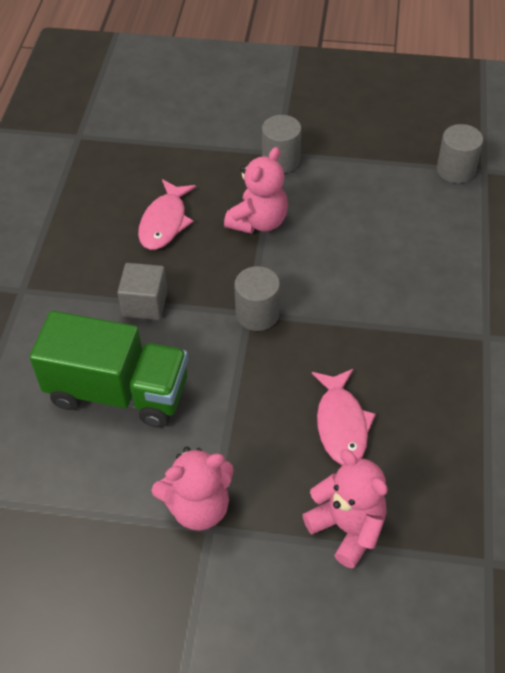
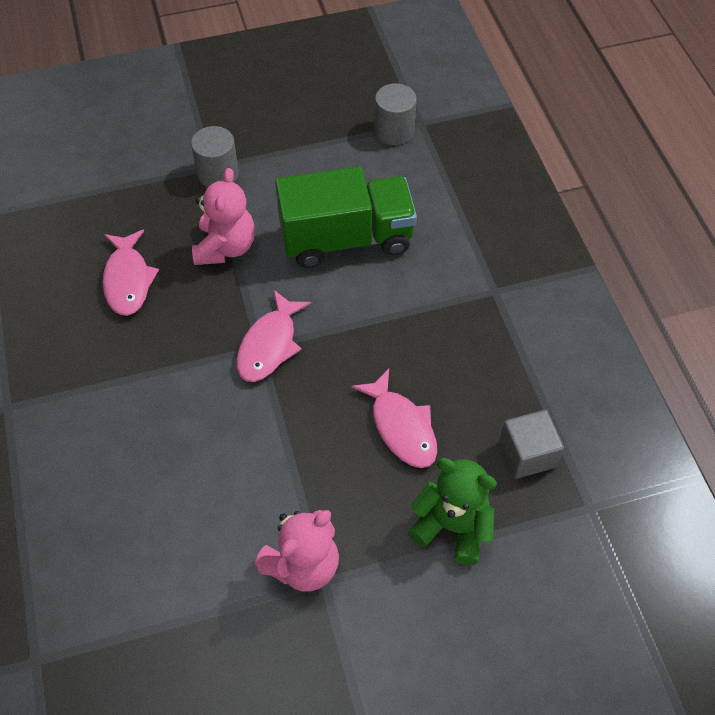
camera: 25 degrees left, 5 degrees up
green truck [29,311,188,428] -> green truck moved to [275,167,417,268]
grey cube [117,263,168,320] -> grey cube moved to [499,410,564,479]
grey cylinder [234,266,280,331] -> pink fish [236,289,311,382]
pink teddy bear [302,449,388,569] -> green teddy bear [408,458,497,565]

